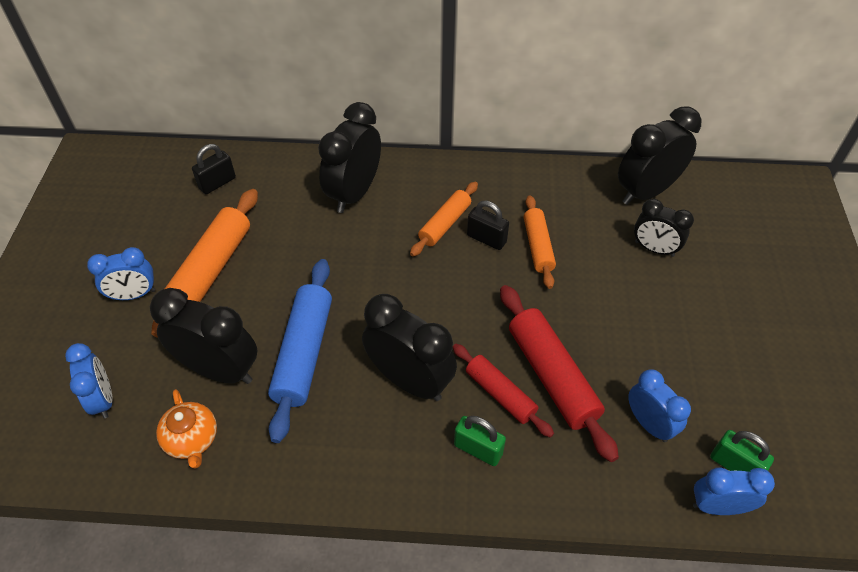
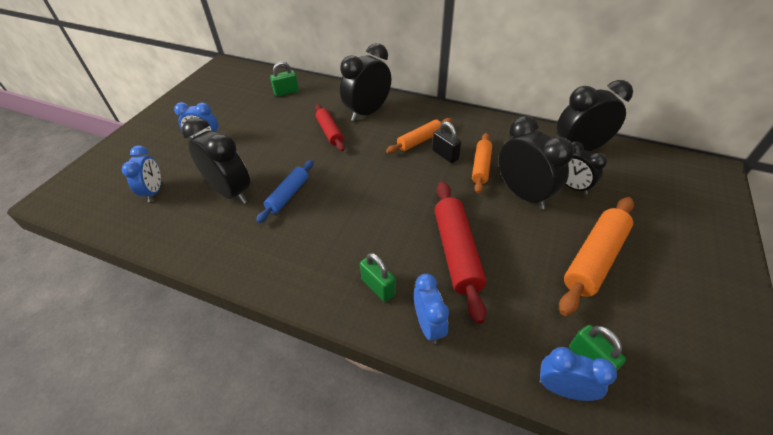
camera: 20 degrees right, 5 degrees down
orange rolling pin [151,189,258,338] -> orange rolling pin moved to [559,197,634,316]
orange teapot [156,389,217,469] -> none
black padlock [192,144,236,194] -> green padlock [270,61,299,97]
blue rolling pin [268,259,332,443] -> blue rolling pin [256,160,314,223], size x0.63
black clock [362,294,457,401] -> black clock moved to [499,116,574,210]
red rolling pin [453,344,554,438] -> red rolling pin moved to [315,104,345,151]
blue clock [628,369,691,442] -> blue clock moved to [414,274,449,344]

